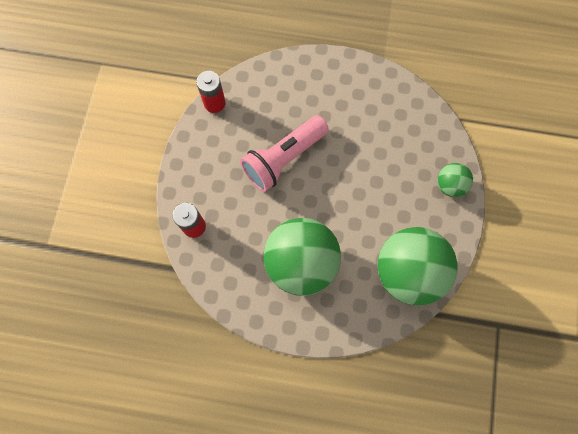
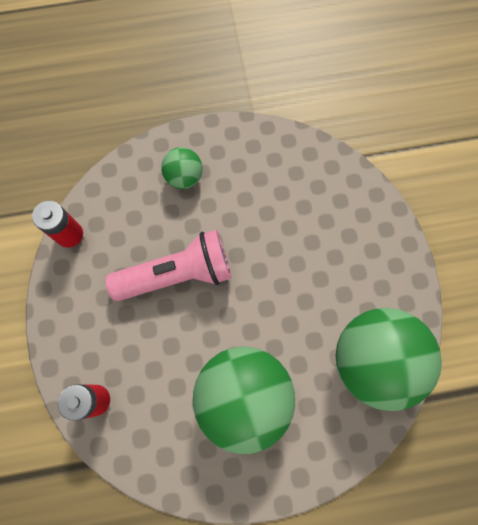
camera: 20 degrees left, 0 degrees up
pink flashlight [240,115,329,192] -> pink flashlight turned 135 degrees counterclockwise [106,230,231,301]
green ball [437,163,473,197] -> green ball moved to [161,147,202,189]

